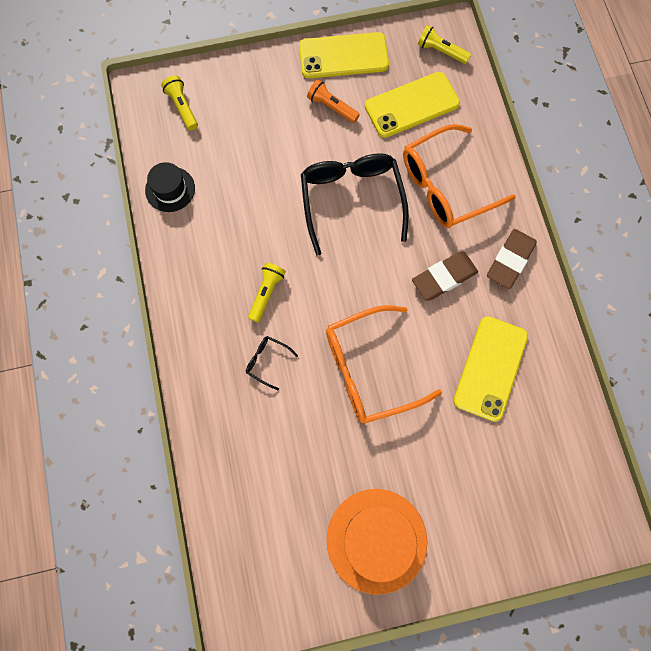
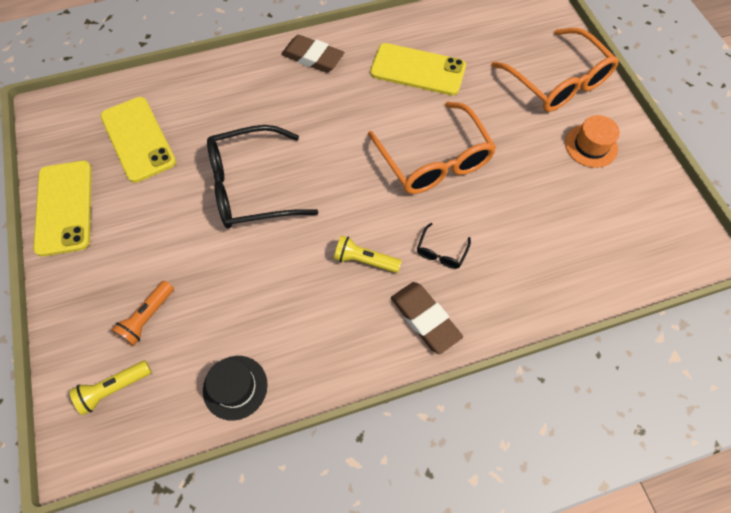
camera: 95 degrees left, 10 degrees down
orange flashlight [307,80,360,123] -> orange flashlight moved to [111,281,174,346]
orange hat [327,489,427,595] -> orange hat [565,115,620,168], size x0.57
orange glasses [403,124,516,228] -> orange glasses moved to [492,28,619,112]
brown eraser [412,252,478,301] -> brown eraser moved to [391,282,463,354]
yellow flashlight [418,25,471,64] -> none

